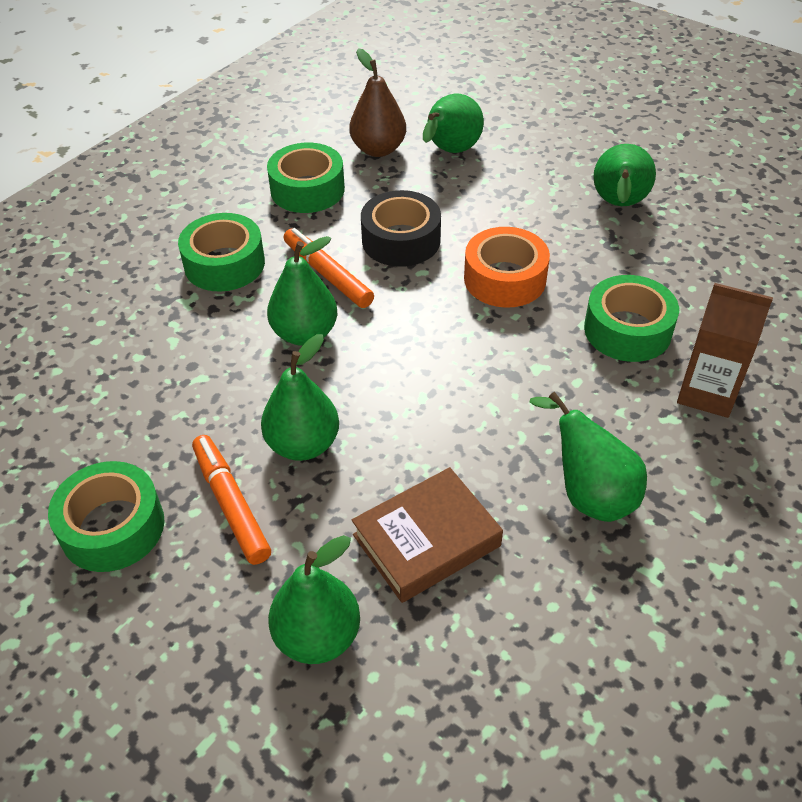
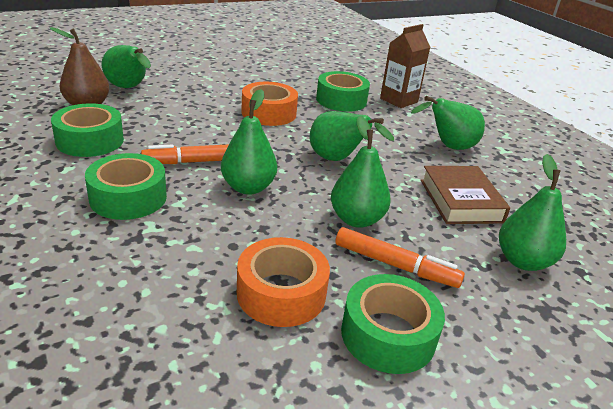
camera: 70 degrees left, 15 degrees down
orange marker [192,435,271,565] -> orange marker turned 150 degrees counterclockwise [335,227,465,288]
black tape [361,190,441,267] -> none
green pear [593,144,656,206] -> green pear moved to [310,111,394,161]
none -> orange tape [237,237,330,327]

